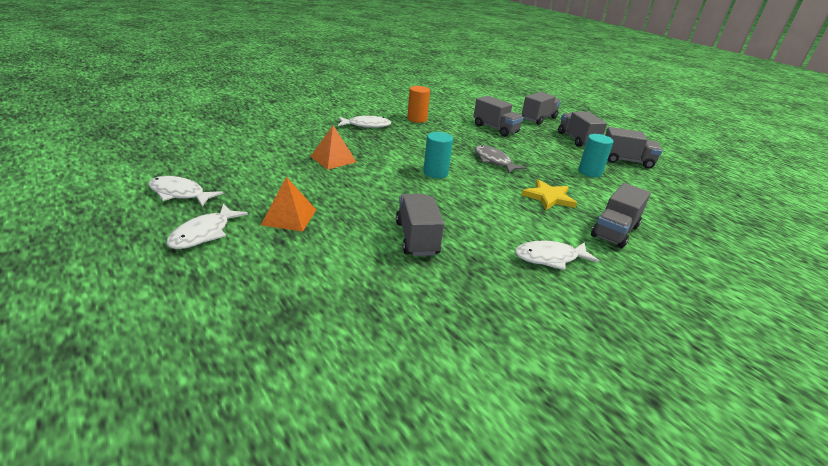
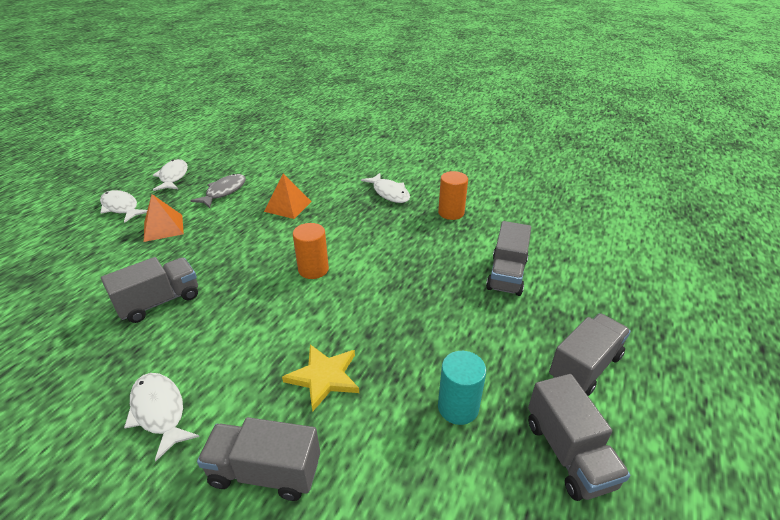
camera: 65 degrees right, 5 degrees up
white fish [167,204,248,249] -> white fish turned 45 degrees clockwise [100,190,147,223]
turquoise cylinder [423,132,453,179] -> orange cylinder [293,223,329,279]
grey fish [475,145,526,173] -> grey fish moved to [190,174,246,208]
grey truck [522,92,561,125] -> none

